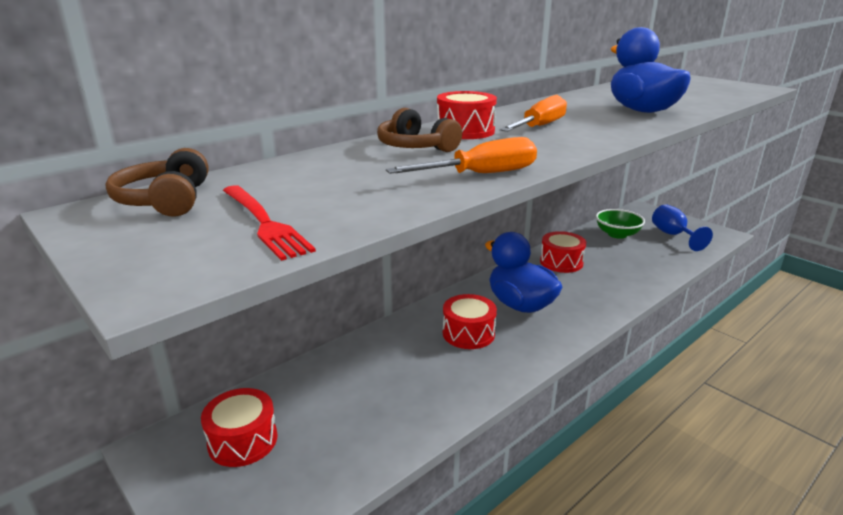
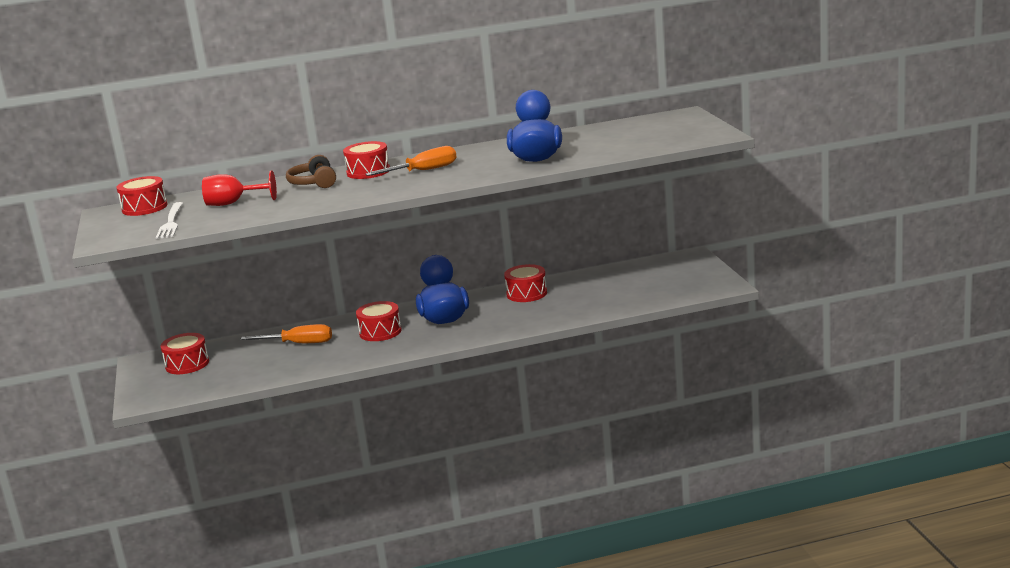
camera: 30 degrees right, 5 degrees down
brown headphones [105,148,209,217] -> red drum [116,176,168,216]
red fork [223,185,316,261] -> white fork [156,202,183,239]
orange screwdriver [386,137,537,174] -> orange screwdriver moved to [240,324,332,343]
green bowl [596,209,645,239] -> none
blue goblet [652,204,713,251] -> none
none -> red goblet [202,171,277,206]

